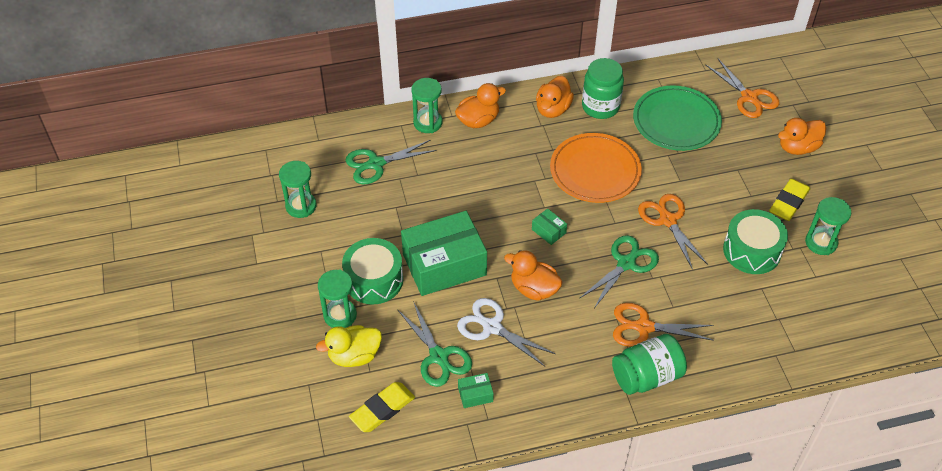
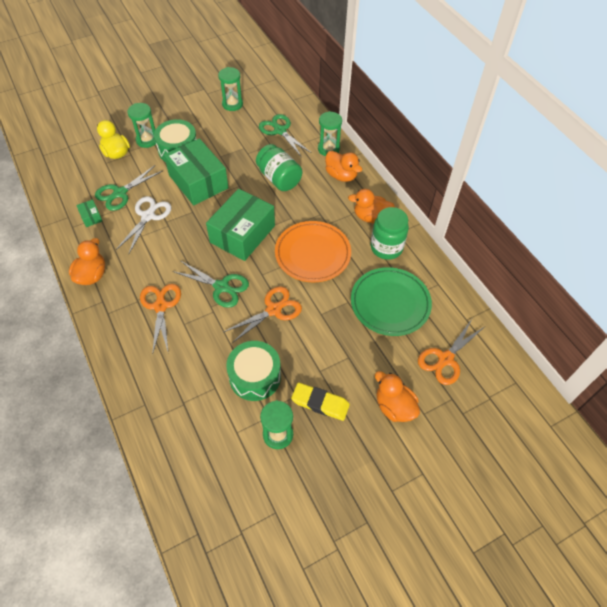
camera: 75 degrees right, 5 degrees up
yellow eraser [349,382,415,432] -> none
orange duck [504,250,563,301] -> orange duck moved to [69,238,105,285]
green box [532,208,567,245] -> green box [206,189,275,261], size x2.48
green jar [612,334,687,395] -> green jar moved to [256,144,302,191]

